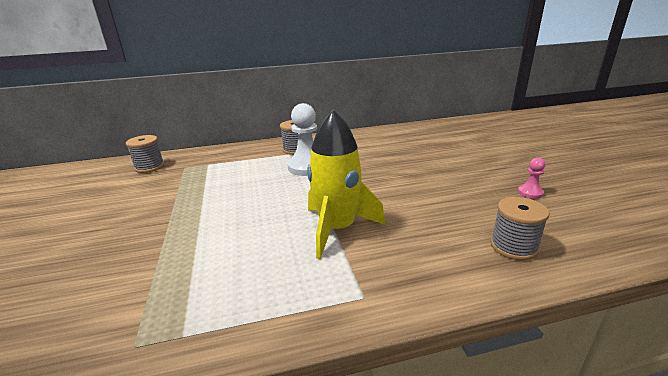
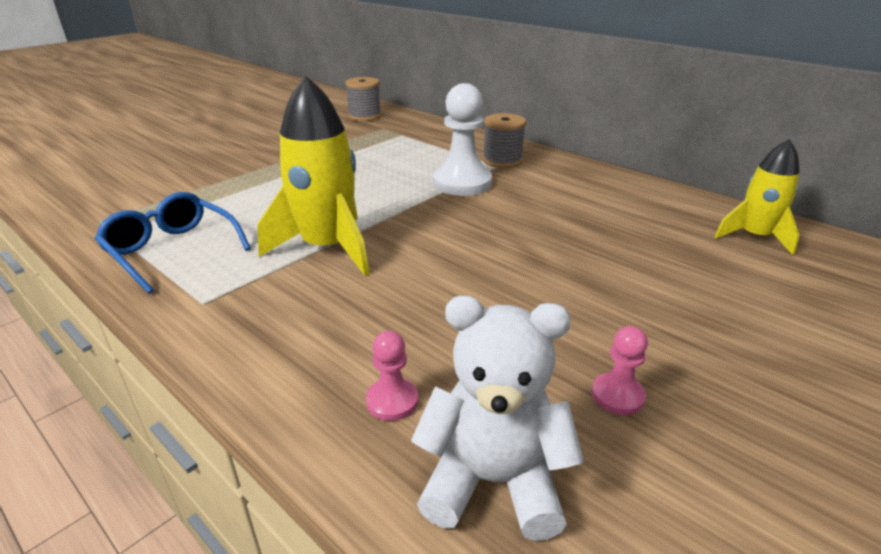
camera: 55 degrees right, 5 degrees up
grey spool [490,197,549,260] -> pink pawn [366,331,418,421]
none -> blue glasses [95,192,251,294]
none -> white teddy bear [411,295,584,541]
none -> yellow rocket [715,139,800,255]

